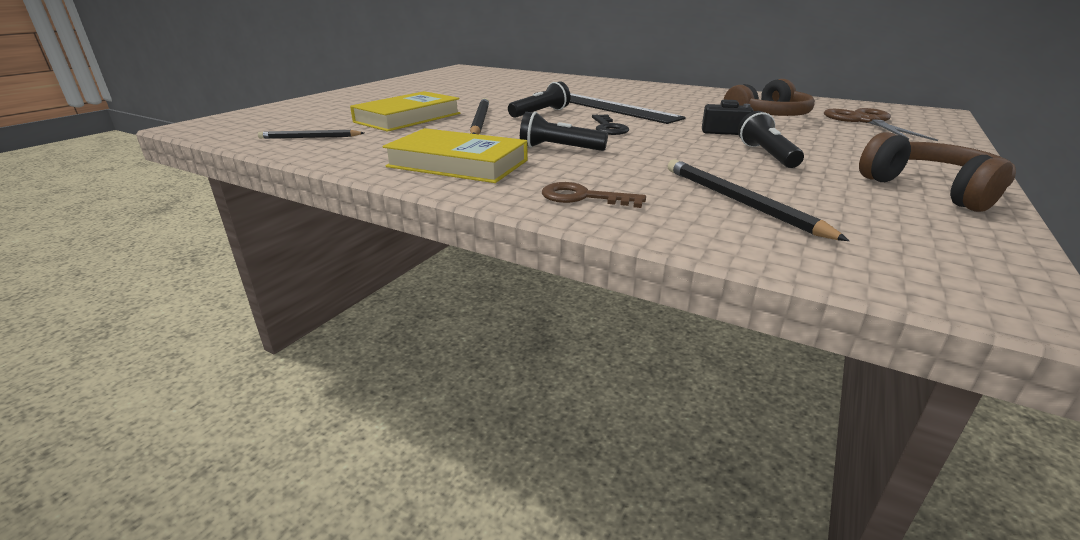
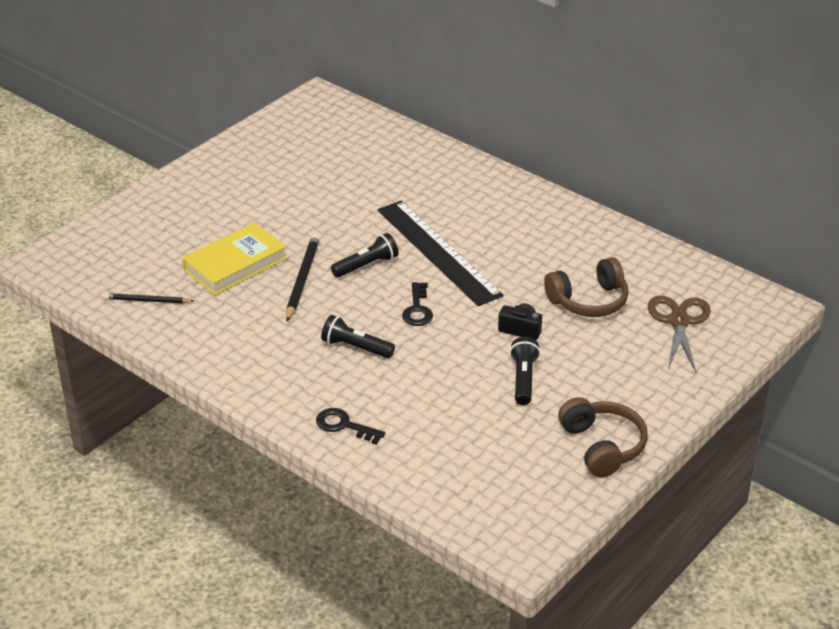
camera: 10 degrees right, 10 degrees up
yellow book [383,128,528,183] -> none
brown key [542,182,646,208] -> black key [316,408,385,445]
black pencil [668,159,849,241] -> none

